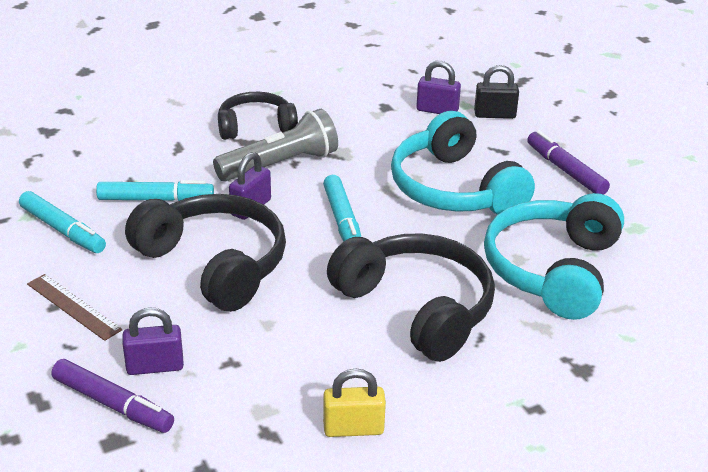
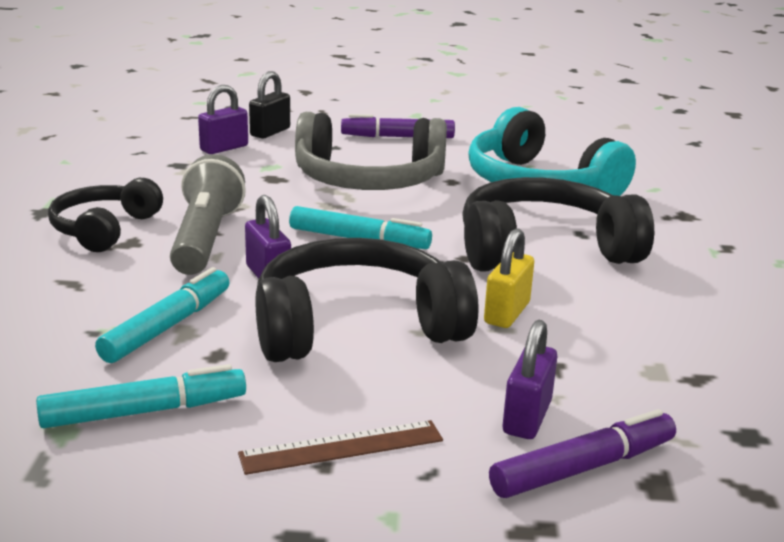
camera: 60 degrees left, 10 degrees down
yellow padlock [323,369,386,437] -> yellow padlock moved to [484,228,534,328]
turquoise headphones [391,111,535,215] -> grey headphones [295,112,447,190]

